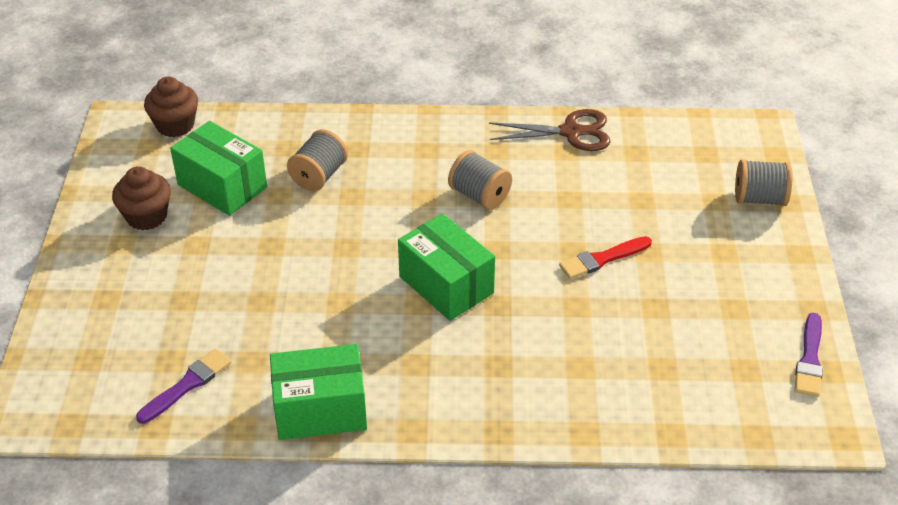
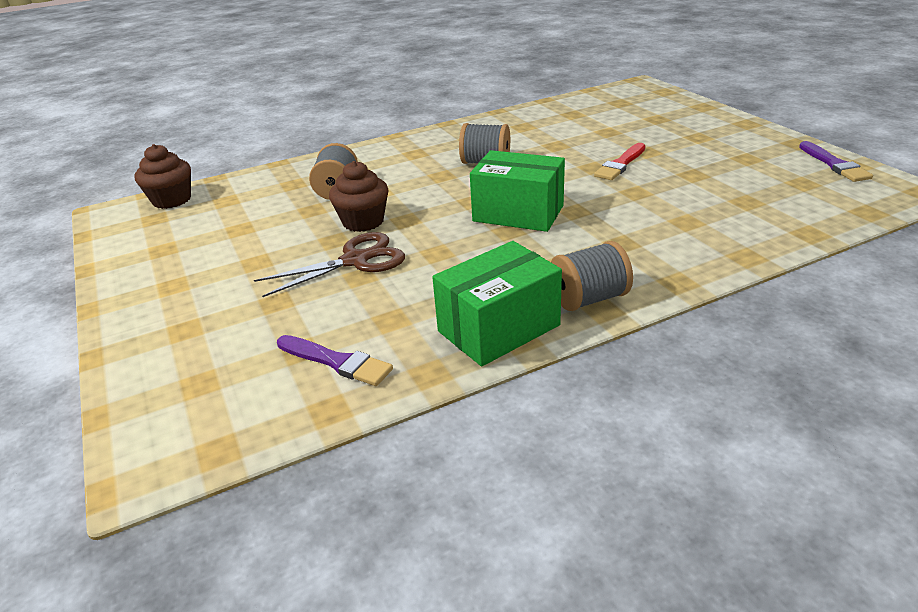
camera: 25 degrees left, 10 degrees down
brown cupcake [112,166,171,231] -> brown cupcake moved to [329,161,389,232]
purple brush [136,349,231,424] -> purple brush turned 105 degrees clockwise [277,335,393,386]
green box [170,121,267,216] -> none
brown scissors [489,109,611,151] -> brown scissors moved to [254,232,405,297]
grey spool [735,159,792,206] -> grey spool moved to [551,241,633,311]

